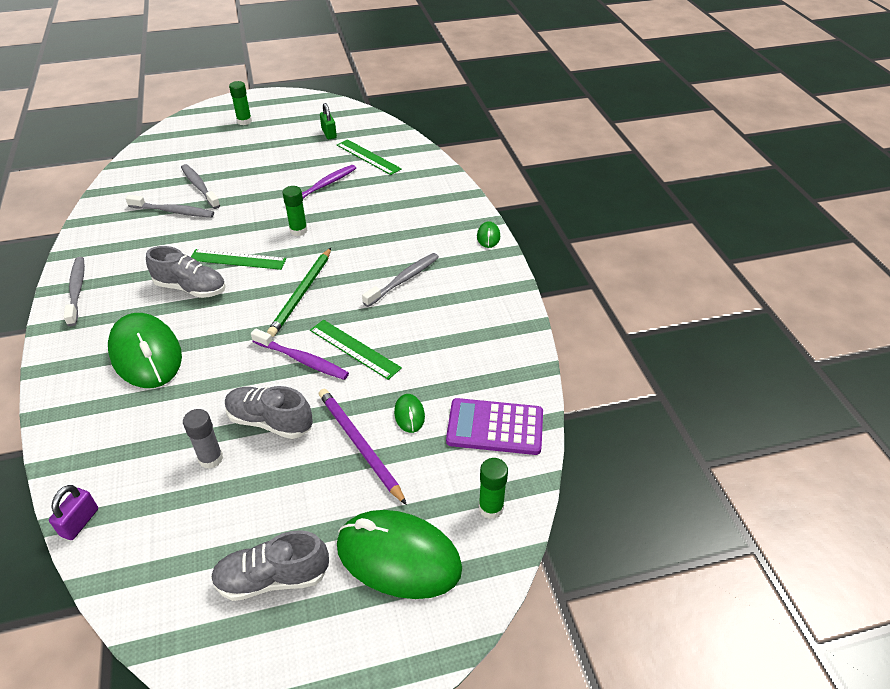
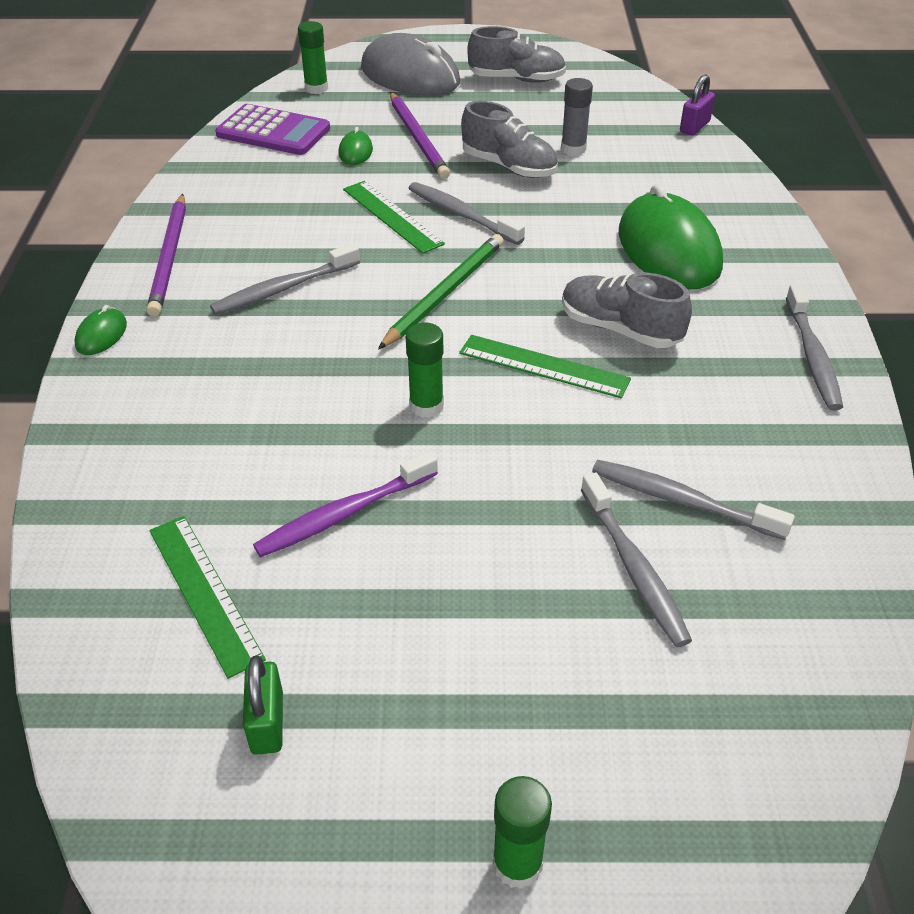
camera: 165 degrees left, 0 degrees up
purple toothbrush [251,328,349,380] -> grey toothbrush [408,182,525,245]
green mouse [337,510,462,599] -> grey mouse [361,33,460,96]
none -> purple pencil [147,194,186,317]

